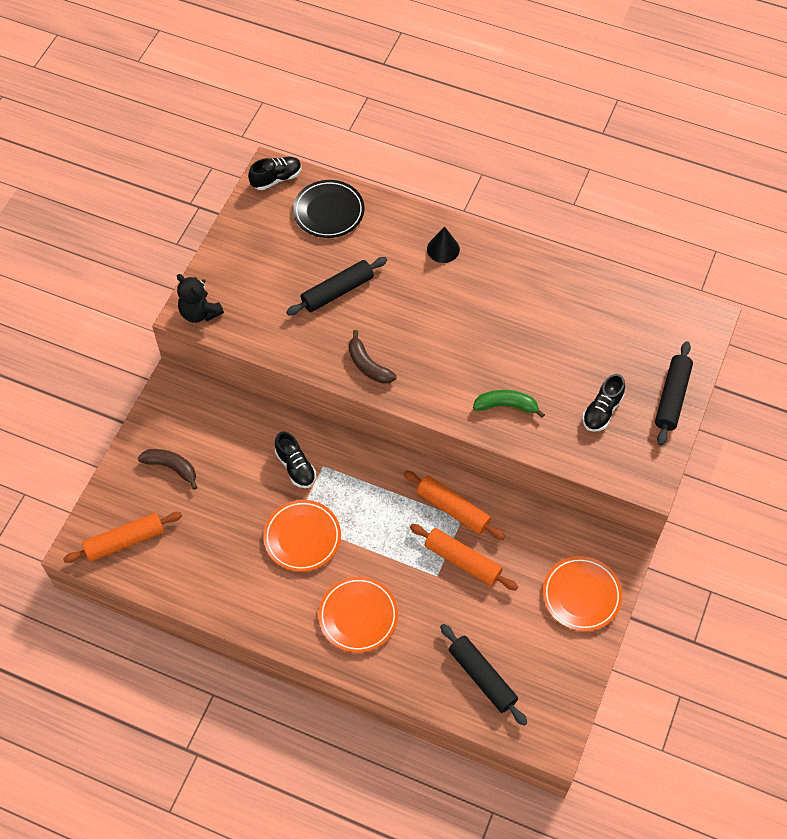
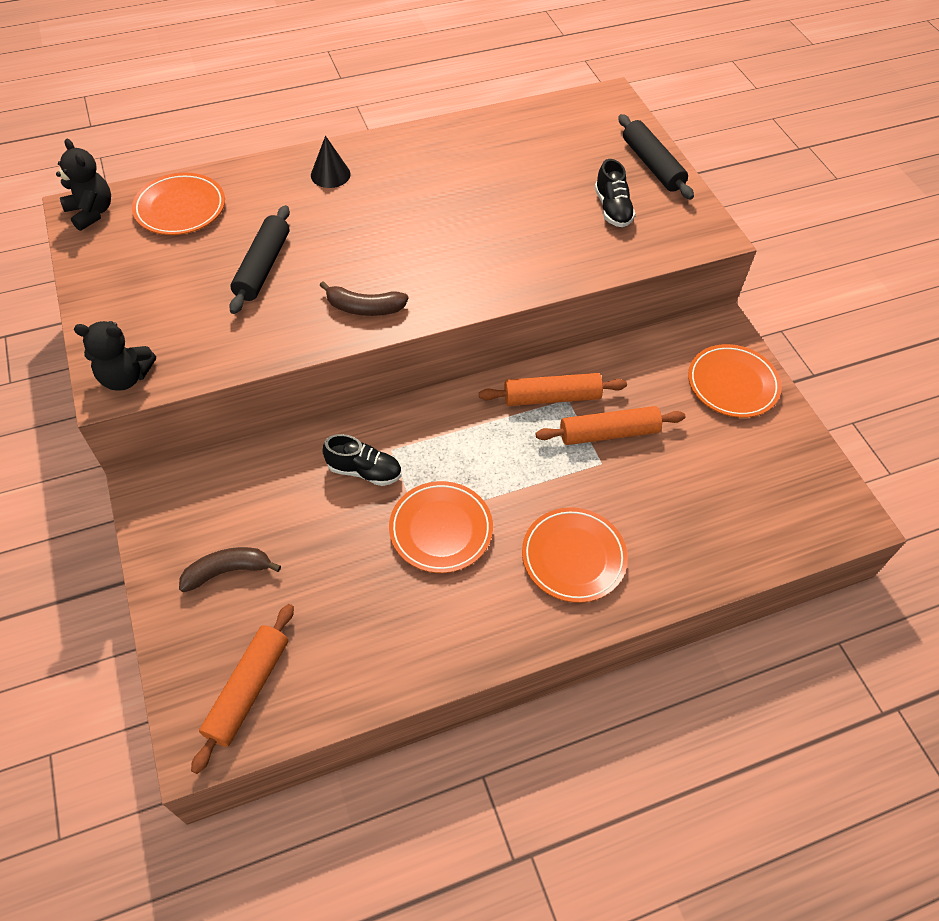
camera: 45 degrees left, 5 degrees down
black shoe [248,157,302,190] -> black teddy bear [56,139,111,231]
black plate [293,180,364,238] -> orange plate [132,173,225,235]
black rolling pin [440,624,527,726] -> none
green banana [473,390,545,418] -> none

